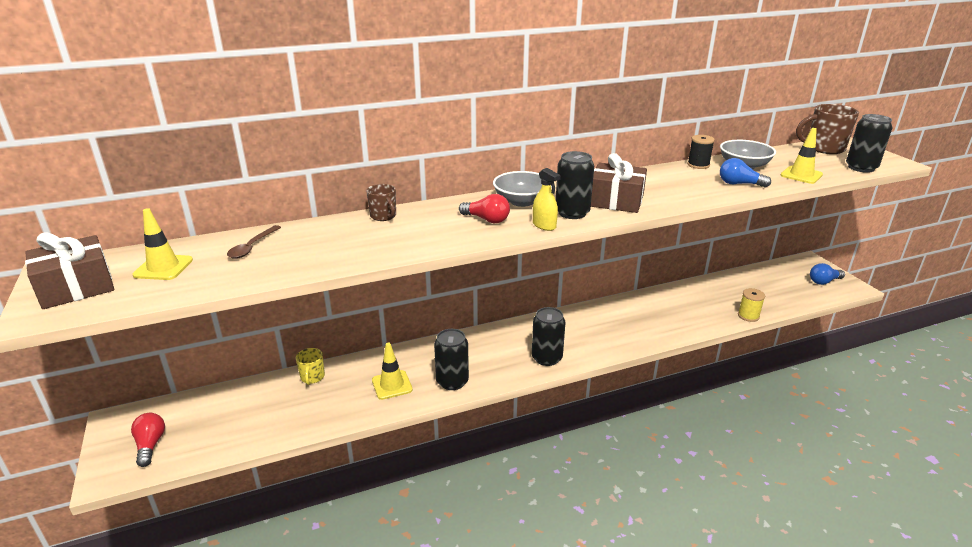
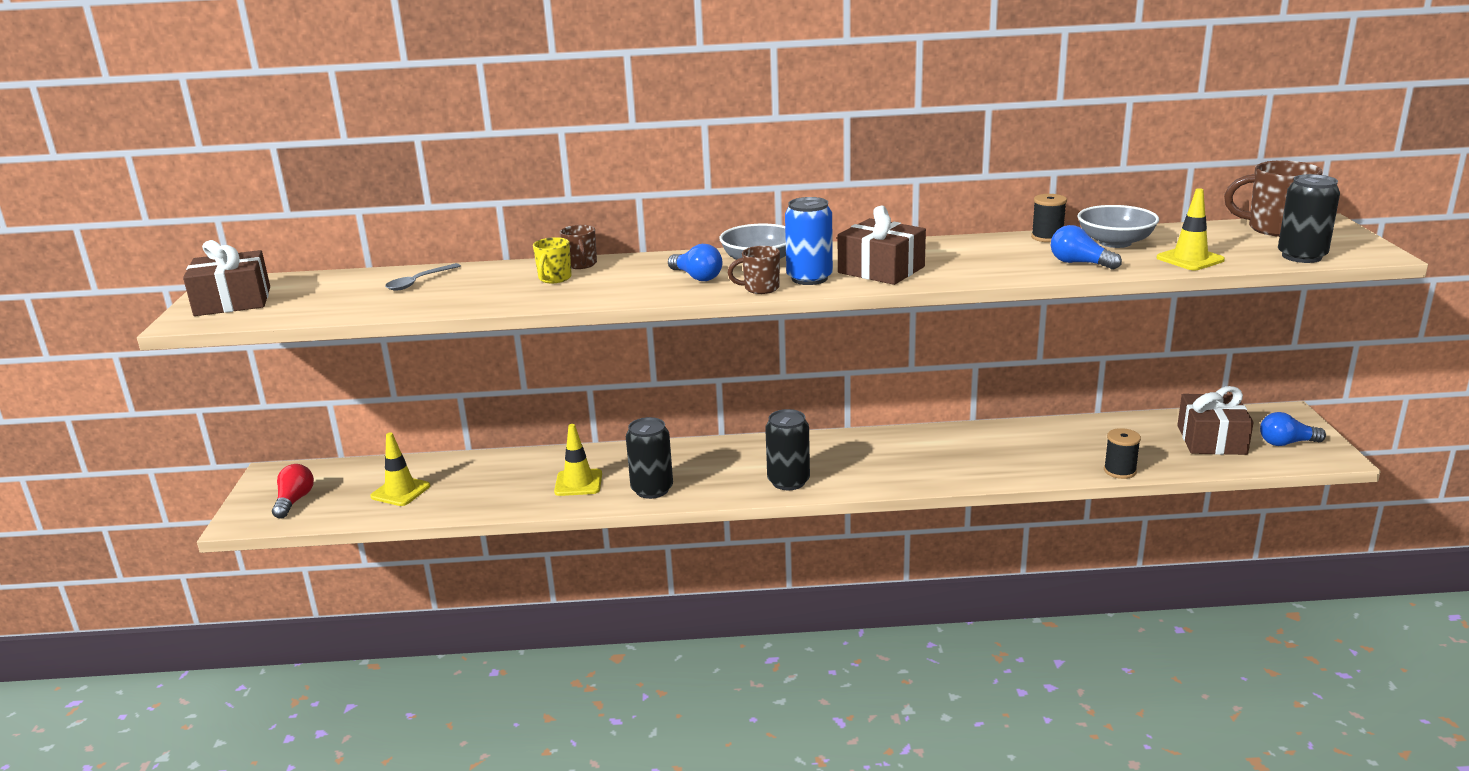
camera: 20 degrees right, 5 degrees down
yellow traffic cone [132,208,193,280] -> yellow traffic cone moved to [370,432,430,506]
brown spoon [227,225,281,259] -> grey spoon [385,263,461,291]
yellow mug [295,348,325,385] -> yellow mug moved to [533,237,572,283]
red light bulb [459,194,510,223] -> blue light bulb [668,244,723,281]
yellow spray bottle [533,168,561,231] -> brown mug [728,246,780,294]
black can [556,151,594,219] -> blue can [785,197,833,285]
yellow spool [738,288,765,322] -> black spool [1104,428,1141,479]
none -> brown gift [1177,386,1254,455]

